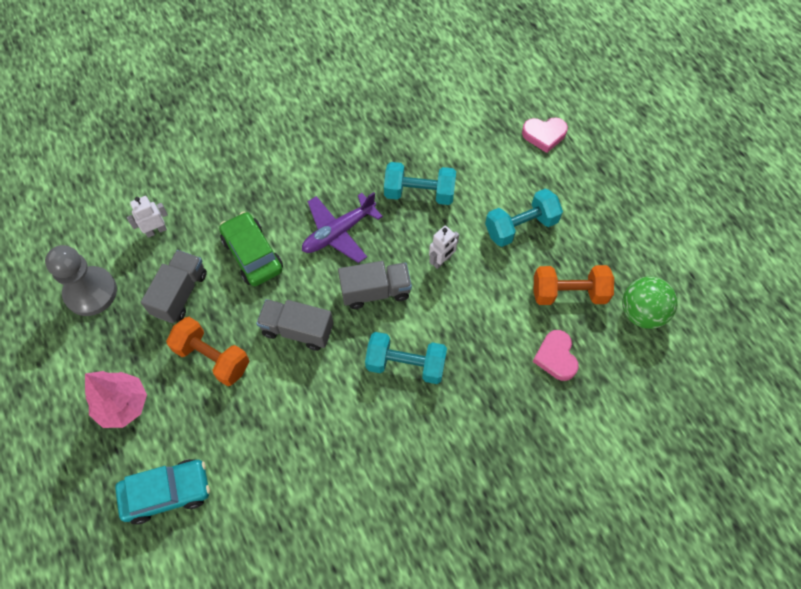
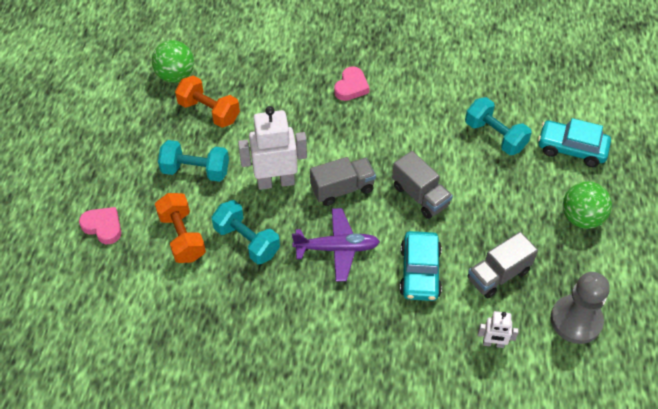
camera: 145 degrees left, 10 degrees down
pink tree [85,371,147,428] -> green ball [563,182,612,229]
orange dumbbell [166,317,250,386] -> orange dumbbell moved to [155,193,206,263]
green car [219,212,283,286] -> turquoise car [400,231,442,301]
grey truck [338,261,412,309] -> grey truck turned 135 degrees clockwise [310,157,376,206]
turquoise dumbbell [365,332,447,384] -> turquoise dumbbell moved to [465,97,532,155]
white robot [429,226,459,269] -> white robot [238,106,307,190], size x1.96
pink heart [533,330,579,381] -> pink heart moved to [334,66,370,101]

